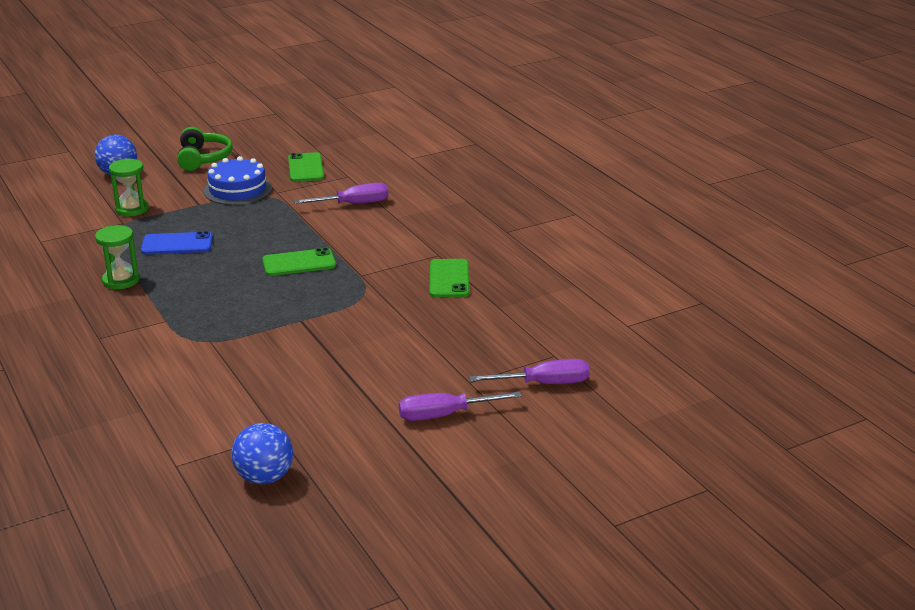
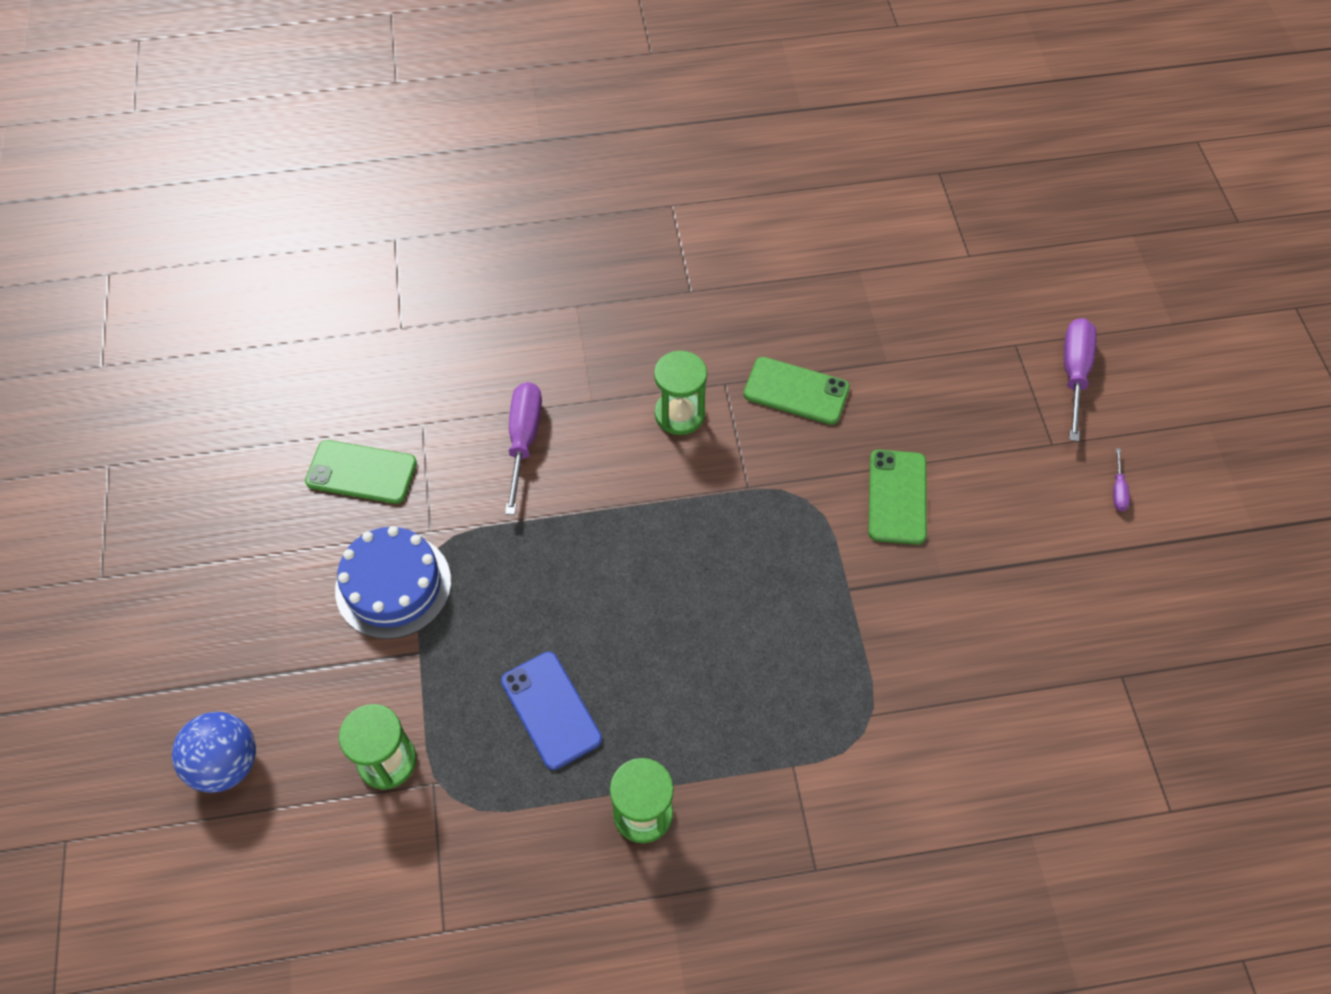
camera: 70 degrees left, 30 degrees up
blue phone [141,231,213,254] -> blue phone turned 45 degrees counterclockwise [501,652,602,770]
green headphones [177,127,233,171] -> none
blue ball [232,423,293,484] -> none
green phone [262,248,336,276] -> green phone moved to [868,449,927,545]
purple screwdriver [399,391,522,421] -> purple screwdriver [1113,448,1130,511], size x0.47
none -> green hourglass [654,351,707,435]

